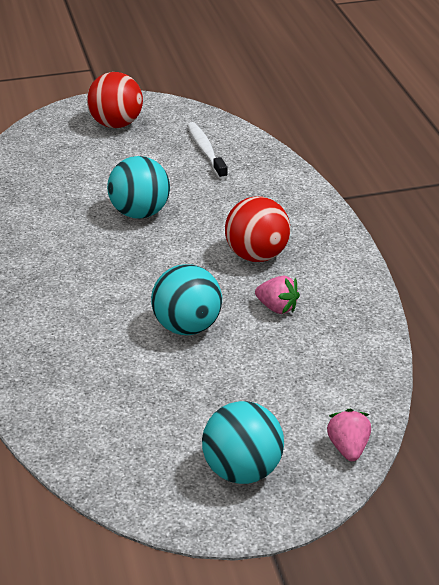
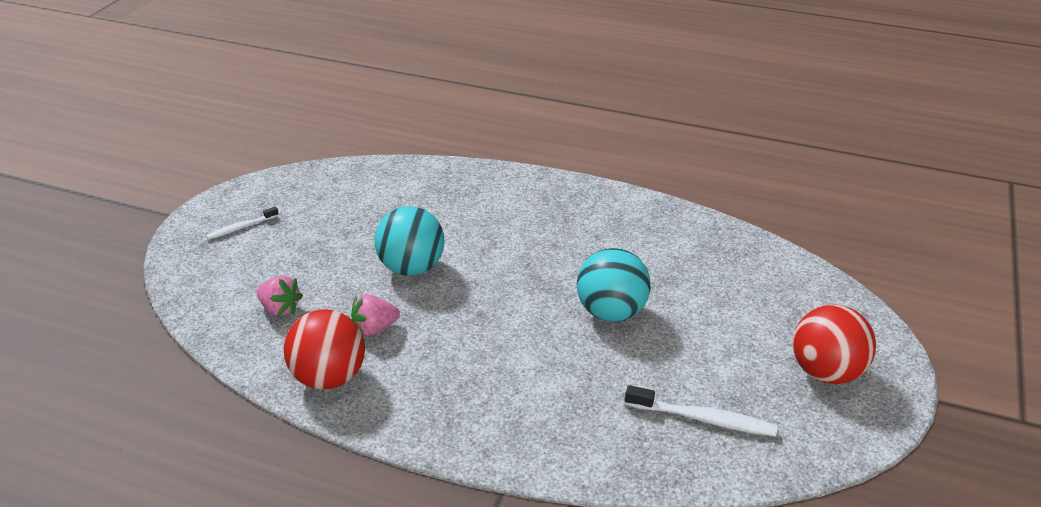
camera: 125 degrees right, 0 degrees up
turquoise ball [202,401,284,484] -> white toothbrush [206,207,279,240]
red ball [225,196,290,262] -> red ball moved to [284,309,365,390]
pink strawberry [327,409,371,461] -> pink strawberry moved to [257,276,303,316]

